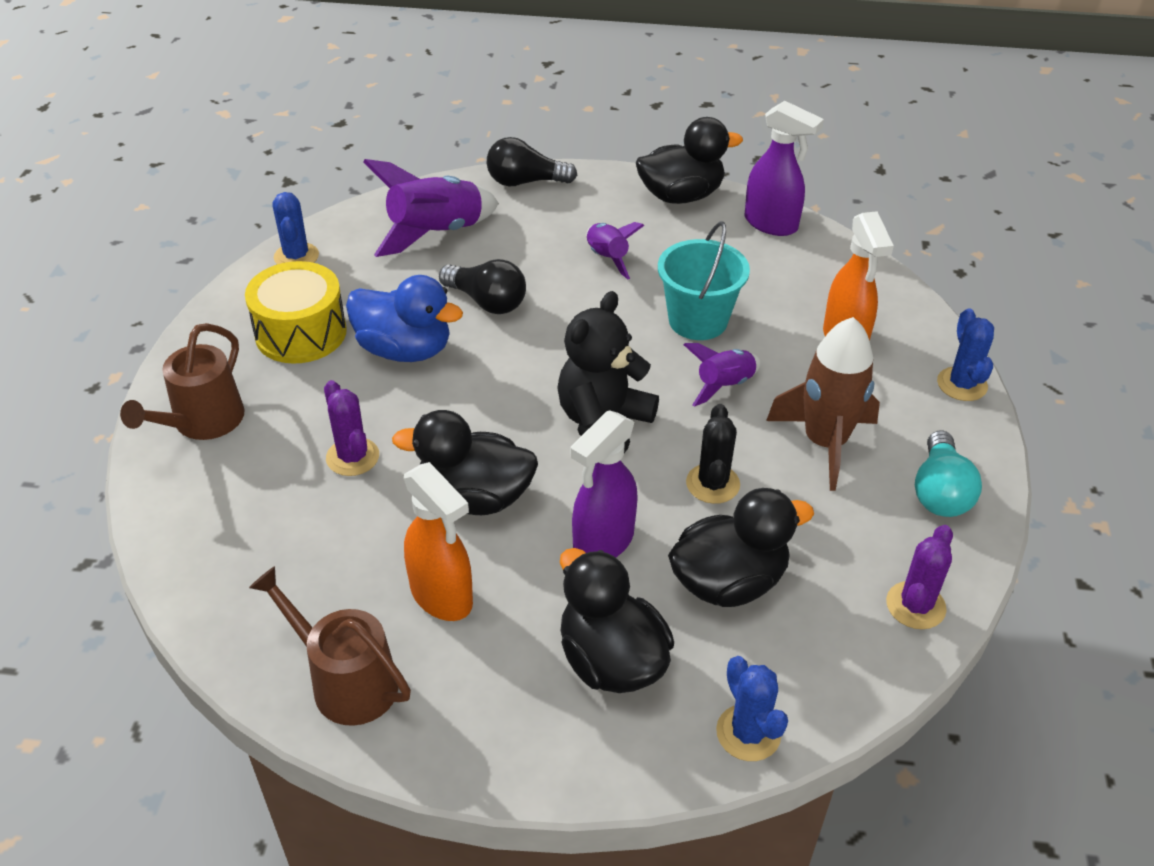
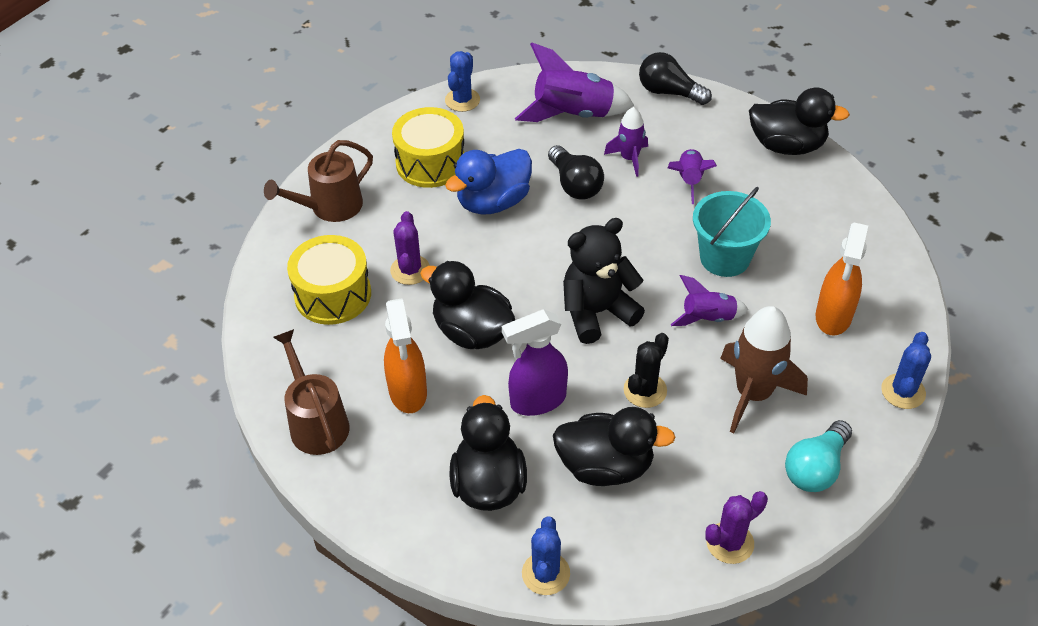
camera: 30 degrees right, 5 degrees up
blue duck [346,275,463,362] -> blue duck turned 90 degrees clockwise [445,149,532,215]
purple spray bottle [744,101,824,236] -> none
none -> yellow drum [287,235,371,325]
none -> purple rocket [604,107,648,177]

